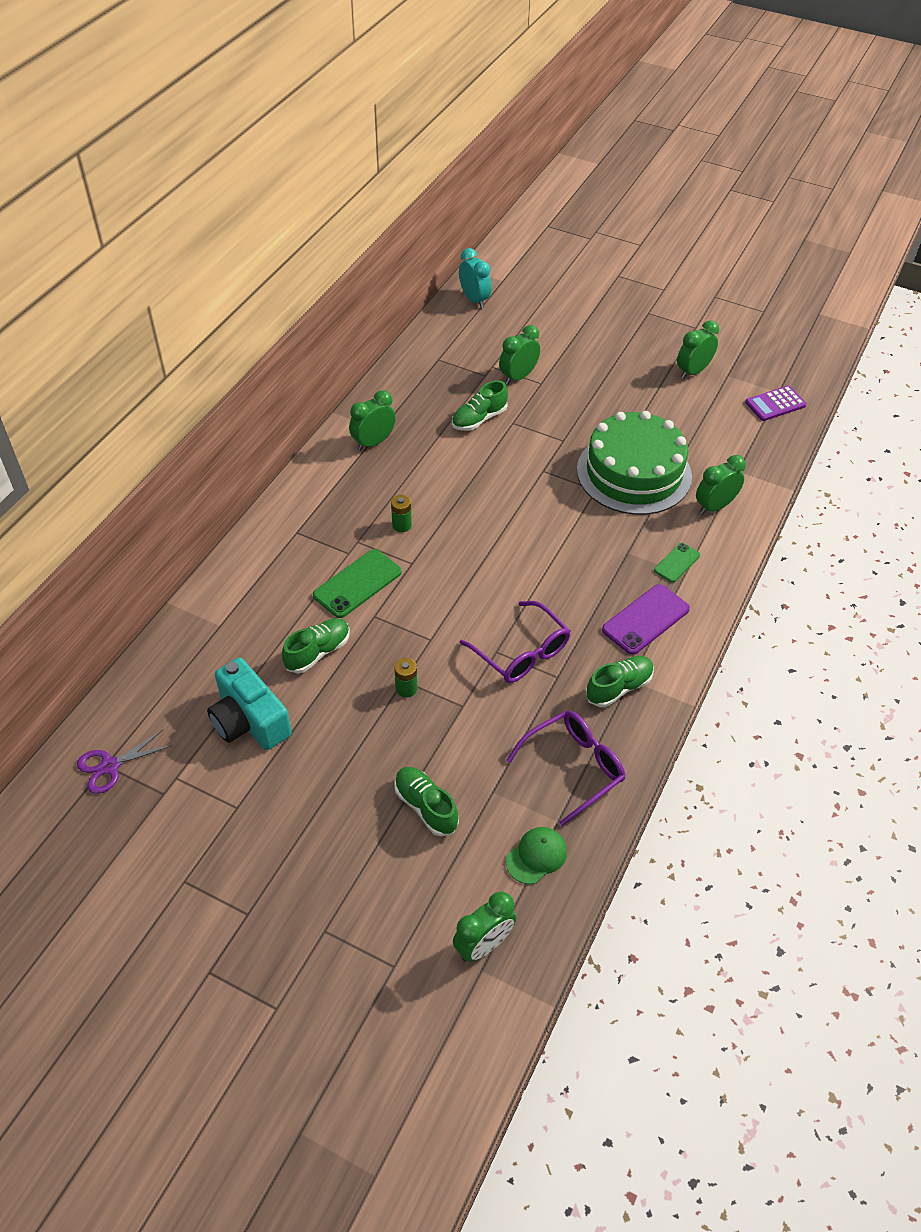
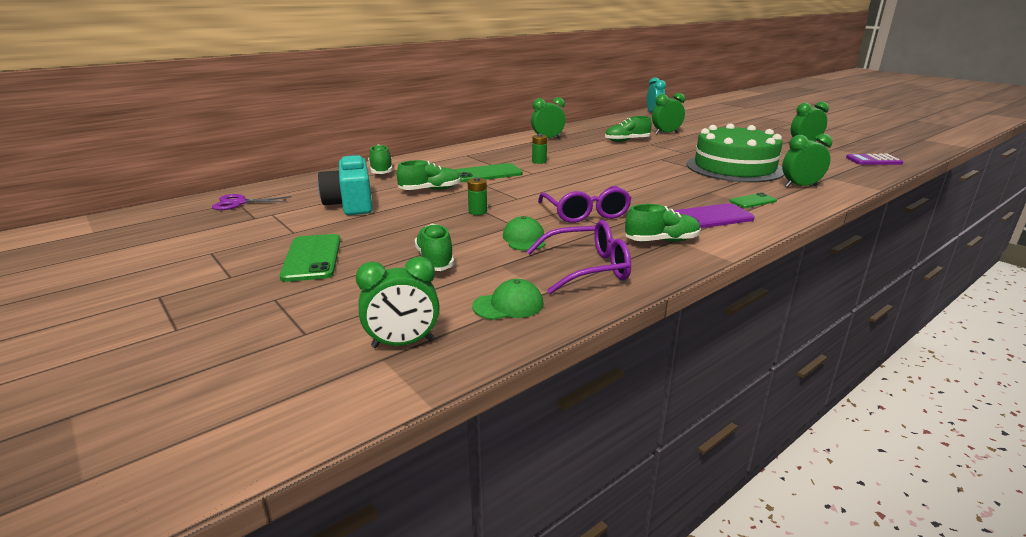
camera: 25 degrees right, 25 degrees down
none -> green phone [279,234,341,282]
none -> green shoe [368,144,392,174]
none -> green cap [503,216,546,251]

